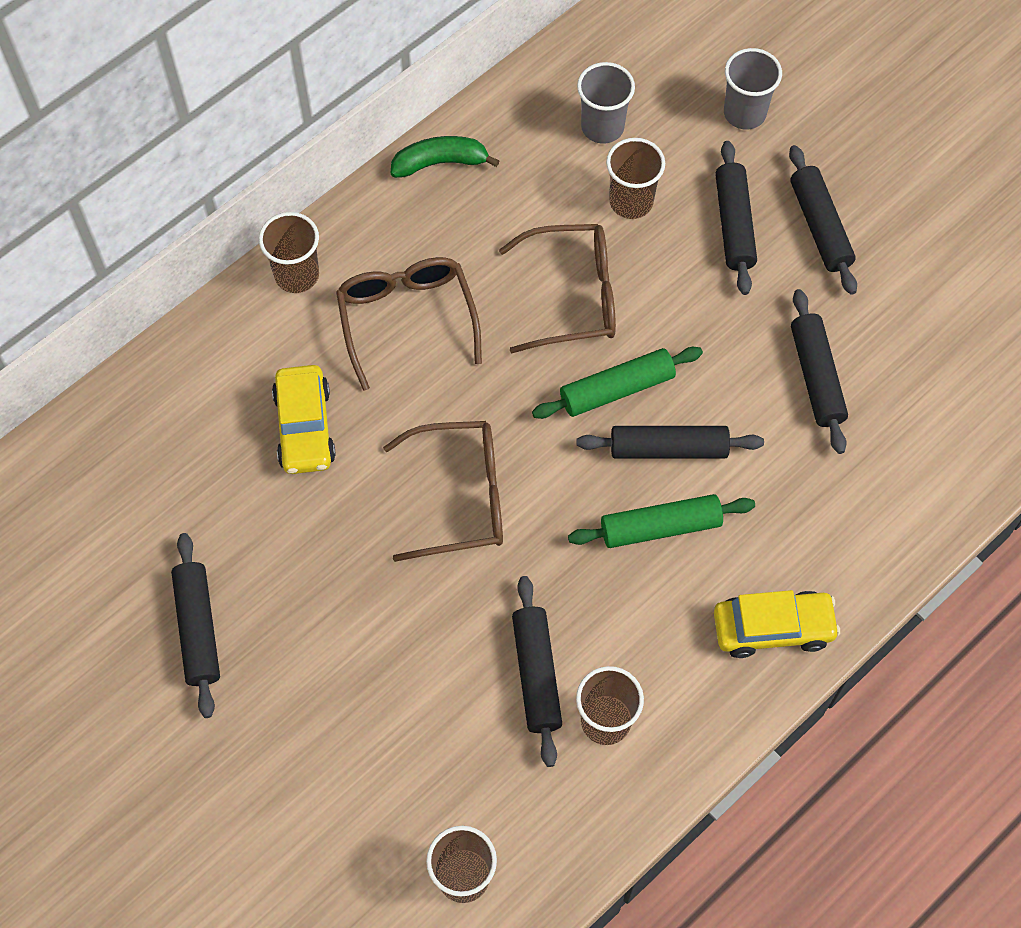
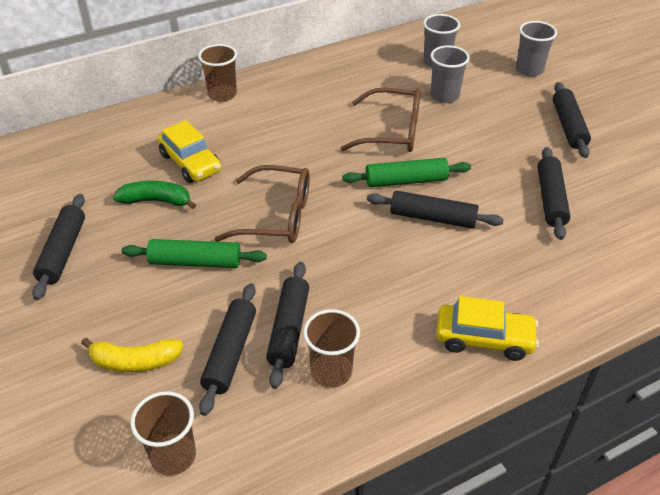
camera: 15 degrees right, 20 degrees down
yellow car [272,365,336,474] -> yellow car turned 45 degrees counterclockwise [158,120,221,183]
brown glasses [336,257,482,391] -> none
green banana [391,136,500,178] -> green banana moved to [113,181,196,209]
green rolling pin [568,494,755,548] -> green rolling pin moved to [122,239,267,268]
brown cup [606,138,665,219] -> grey cup [431,46,470,103]
black rolling pin [715,141,757,295] -> black rolling pin moved to [199,283,256,416]
none -> yellow banana [81,338,183,372]

